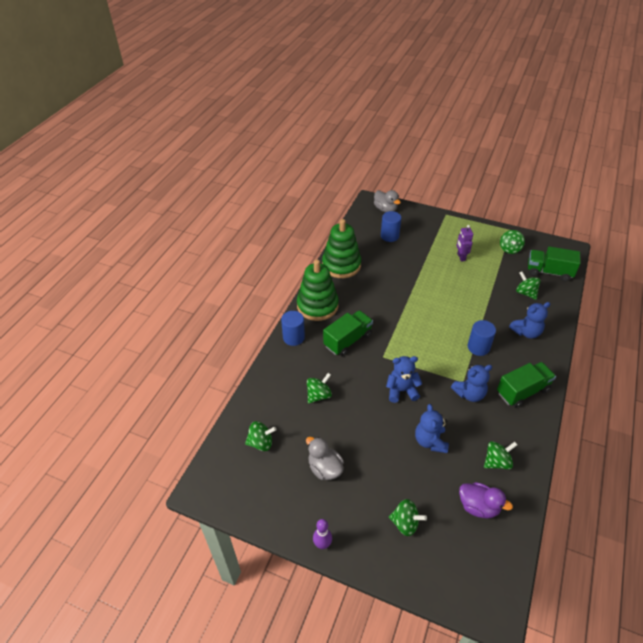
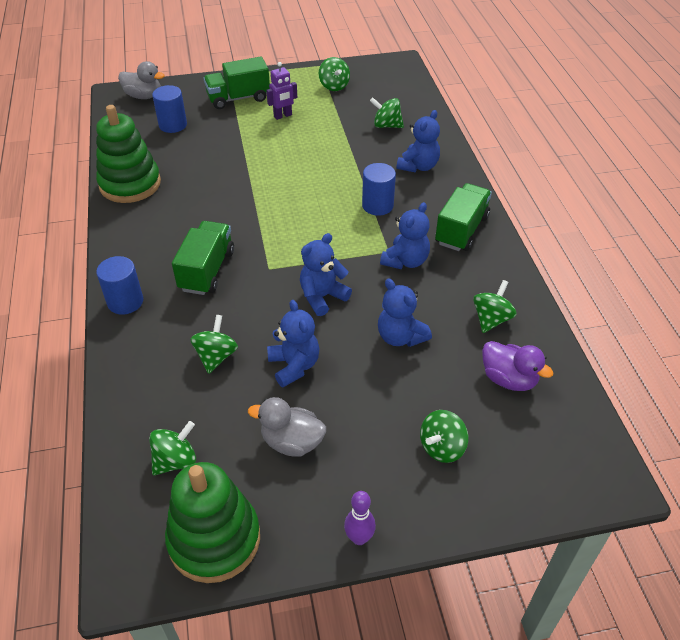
camera: 35 degrees left, 0 degrees up
green stacking toy [297,260,339,321] -> green stacking toy moved to [165,462,260,583]
green spinning top [389,499,427,536] -> green spinning top turned 150 degrees clockwise [420,410,468,463]
purple robot [456,225,473,262] -> purple robot turned 75 degrees counterclockwise [266,62,297,120]
purple duck [459,482,513,519] -> purple duck turned 45 degrees clockwise [482,341,554,391]
green truck [528,246,581,281] -> green truck moved to [204,57,270,109]
none -> blue teddy bear [267,300,320,387]

